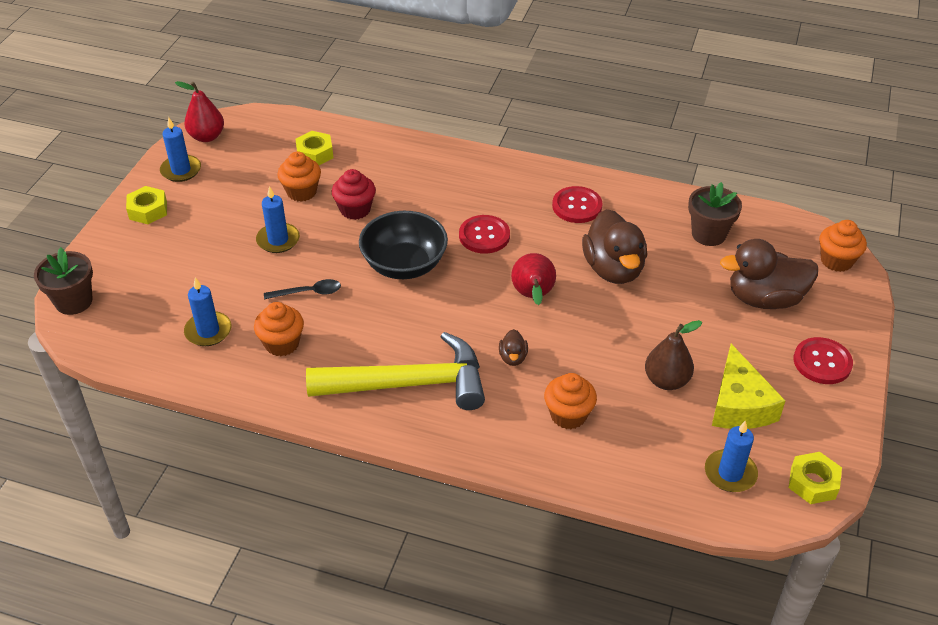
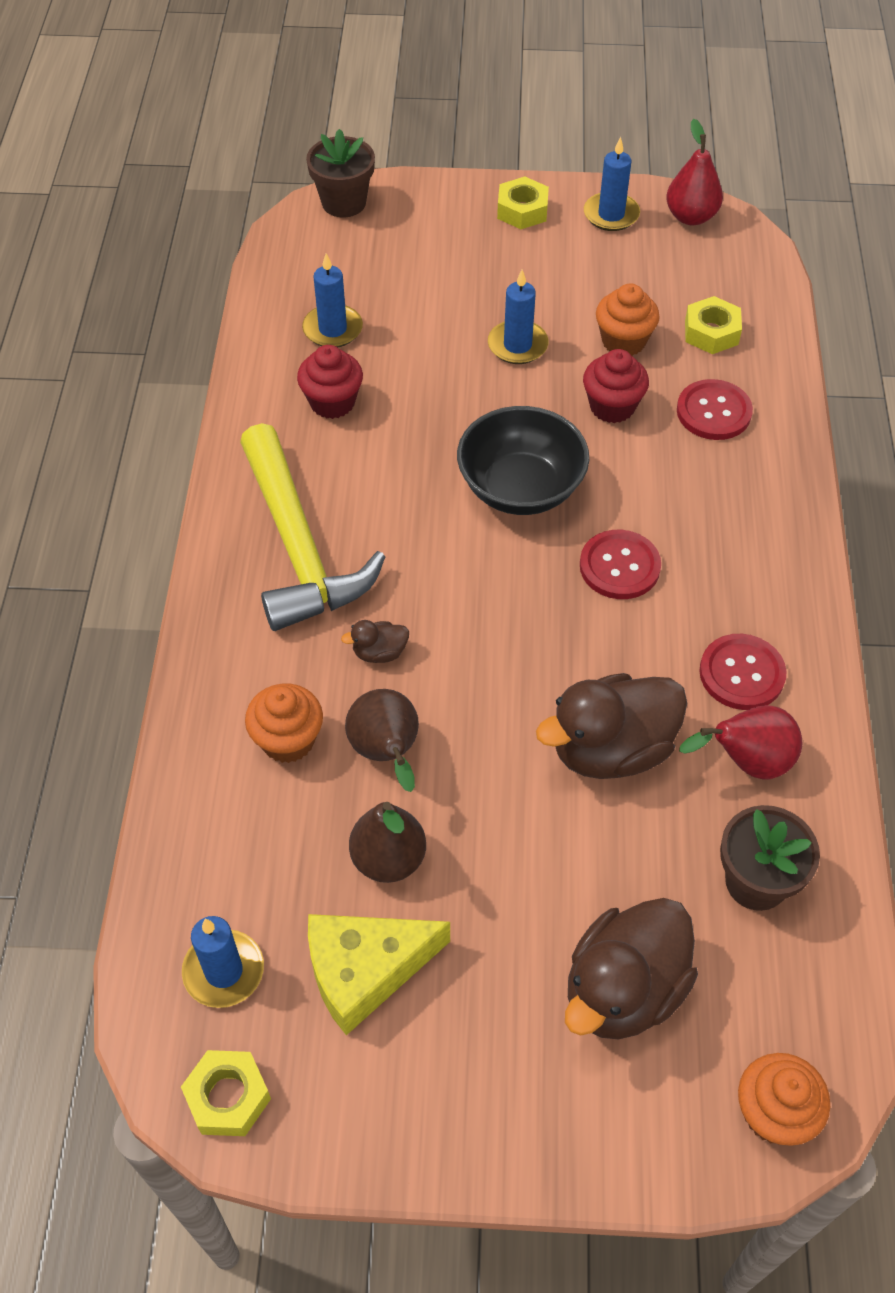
camera: 75 degrees right, 10 degrees up
orange cupcake [254,302,304,356] -> red cupcake [297,345,363,419]
black spoon [264,279,341,299] -> none
red pear [511,253,556,305] -> red pear moved to [679,705,802,779]
brown duck [720,239,818,309] -> brown duck turned 120 degrees counterclockwise [565,898,698,1039]
red button [794,337,853,384] -> red button moved to [677,379,753,440]
none -> brown pear [345,689,419,792]

